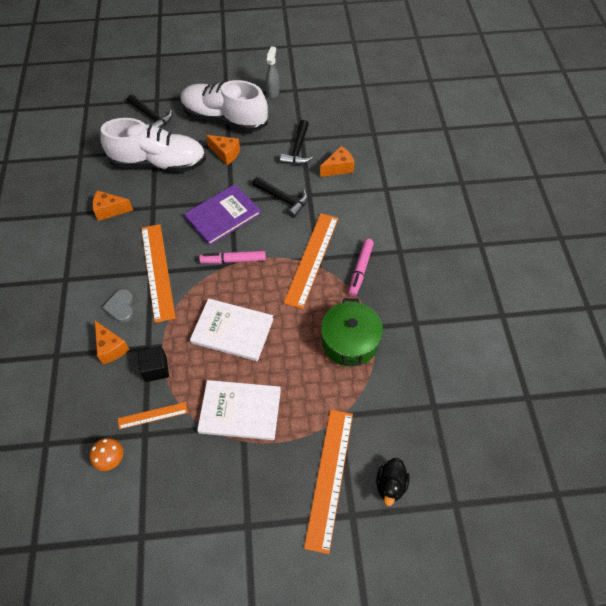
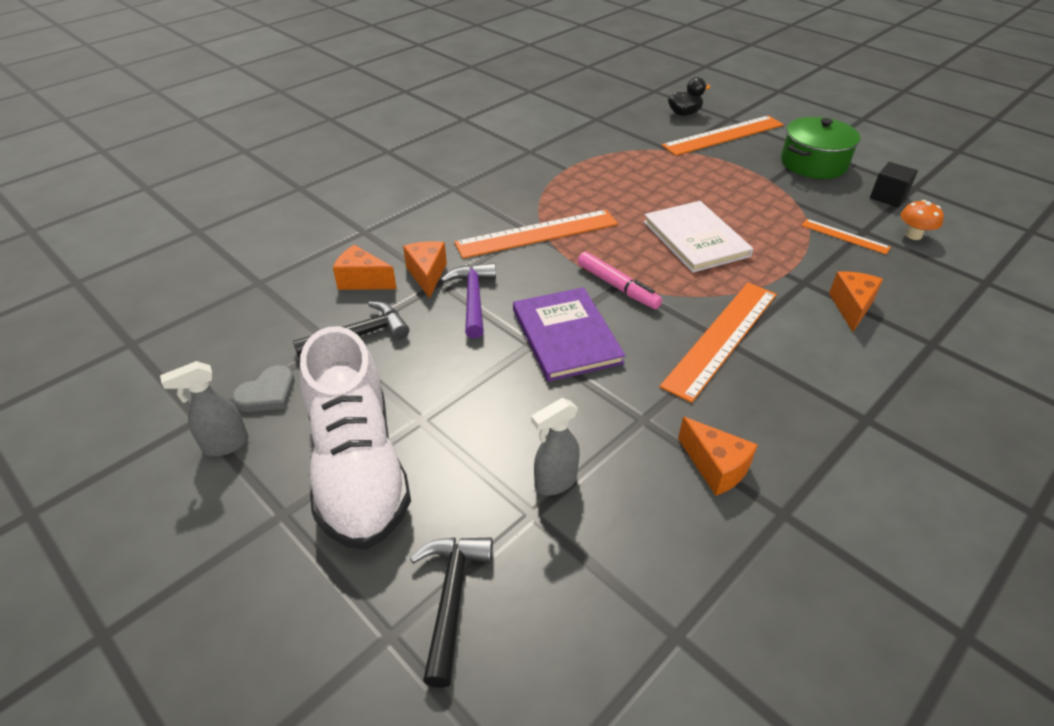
camera: 130 degrees left, 15 degrees down
white shoe [100,118,206,172] -> grey spray bottle [531,398,580,495]
grey heart [102,289,134,323] -> grey heart moved to [232,365,295,412]
black cube [138,346,169,382] -> black cube moved to [870,162,918,207]
purple book [184,184,261,246] -> purple book turned 60 degrees clockwise [513,287,626,382]
white book [197,380,281,440] -> none
orange cheese [206,135,240,165] -> orange cheese moved to [403,241,447,298]
black hammer [252,177,308,218] -> purple hammer [441,263,496,339]
green pot [321,298,383,367] -> green pot moved to [781,117,860,179]
pink marker [349,239,374,296] -> none

